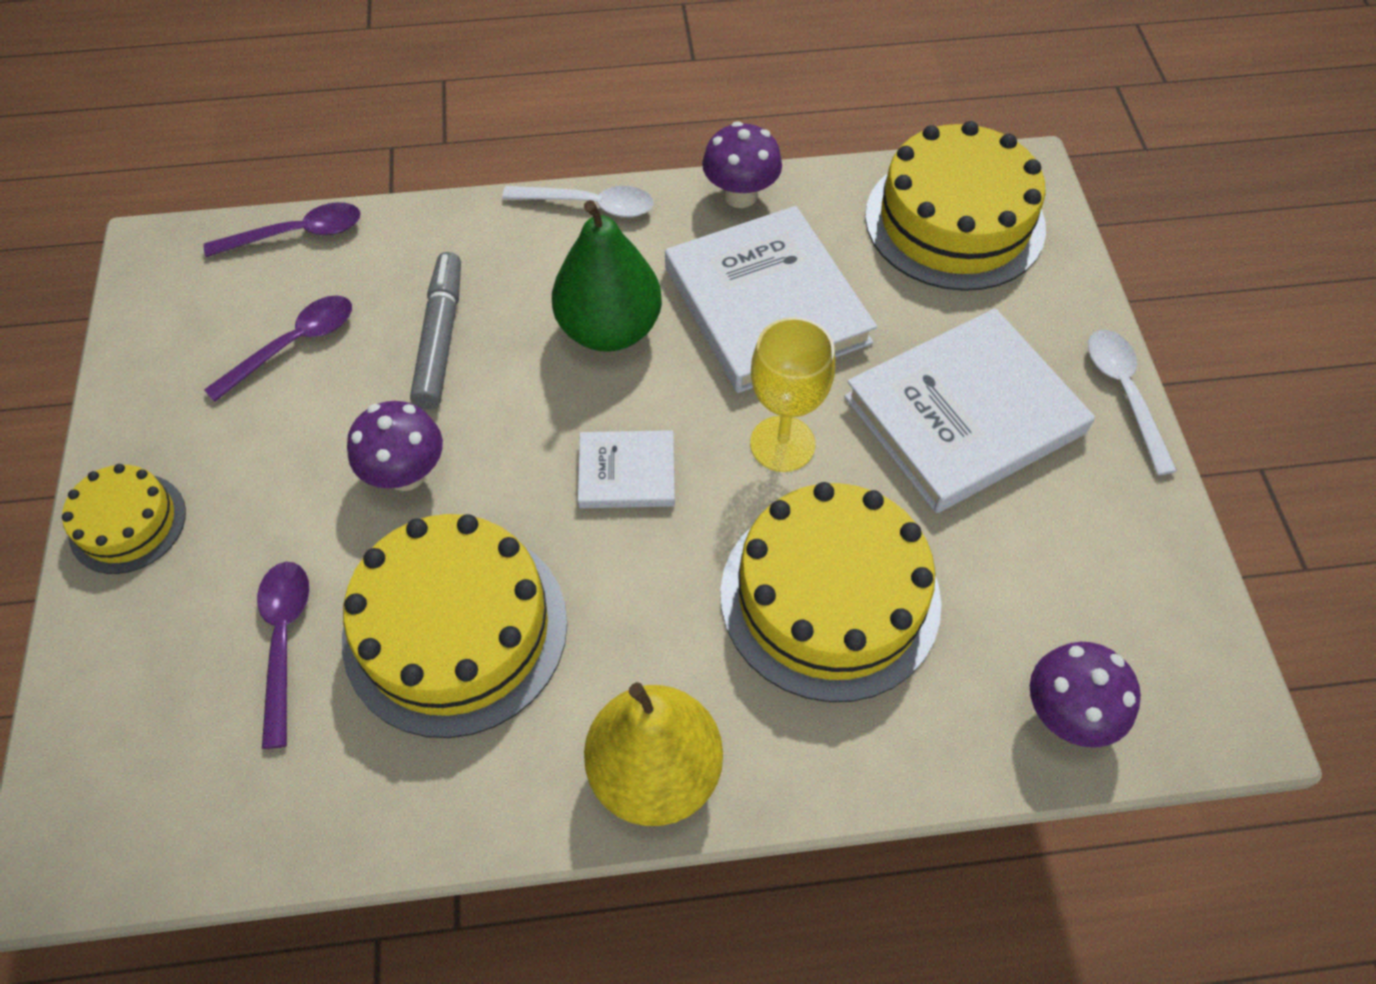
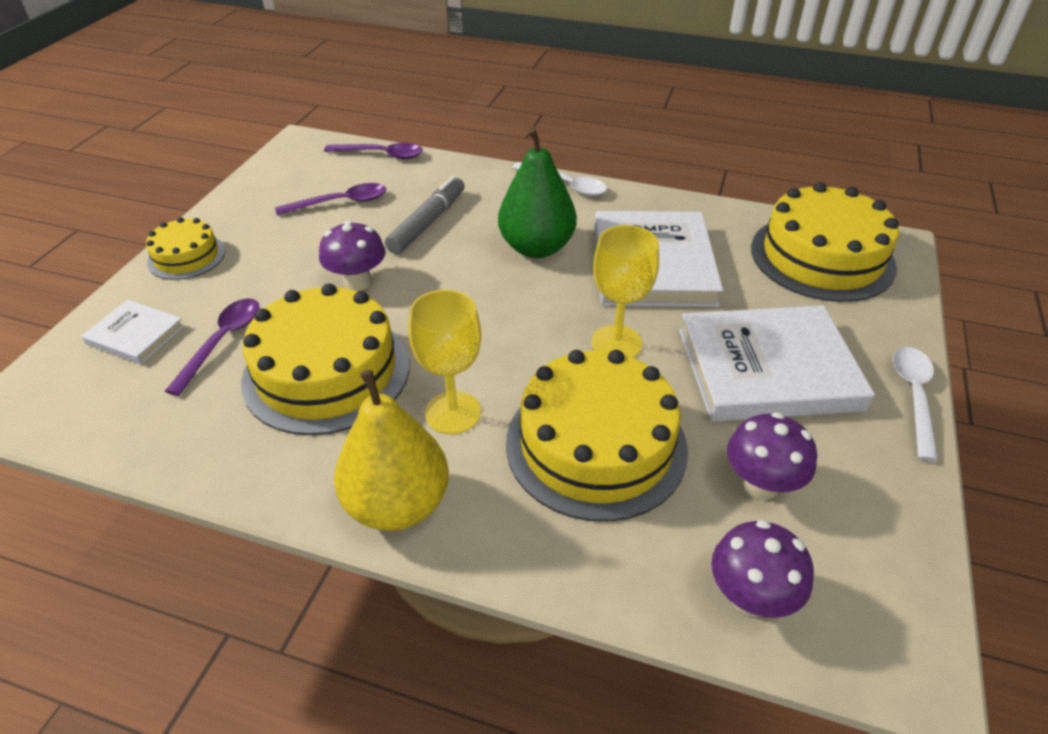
camera: 25 degrees right, 15 degrees down
white book [578,430,675,508] -> white book moved to [81,300,185,364]
purple mushroom [702,121,782,208] -> purple mushroom moved to [727,412,817,500]
none -> yellow goblet [409,290,481,434]

